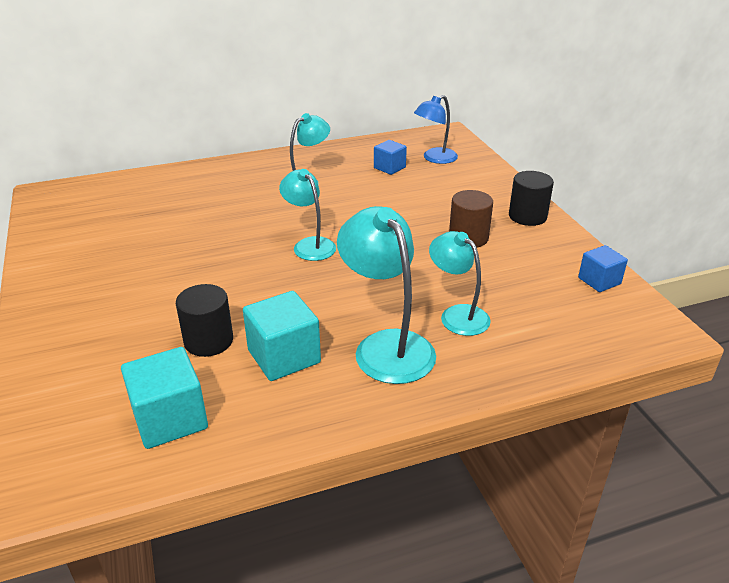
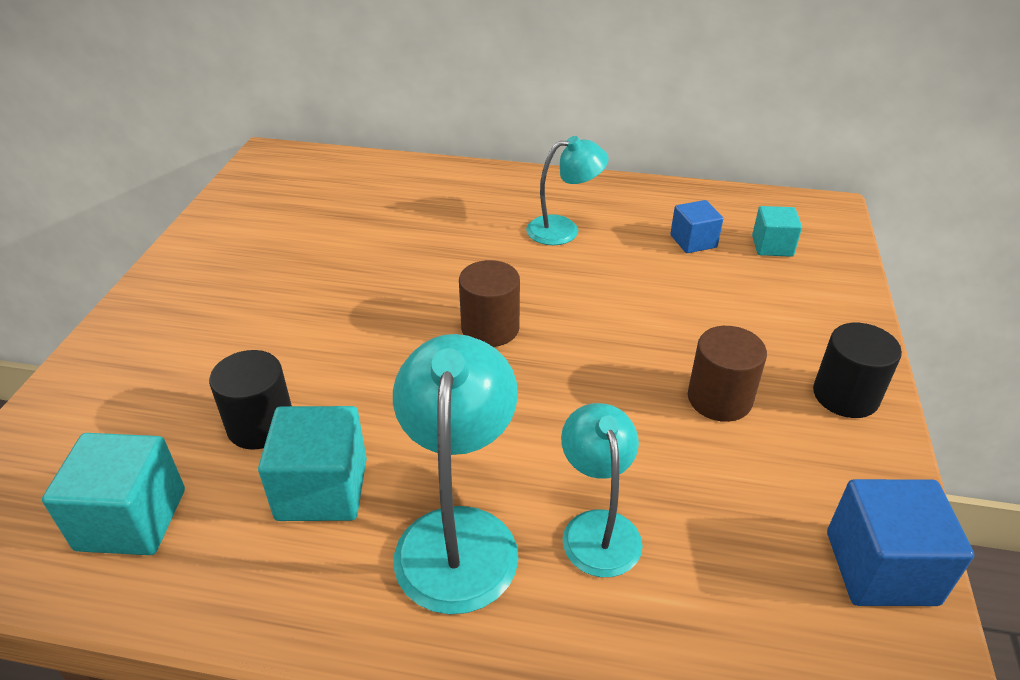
camera: 30 degrees right, 5 degrees up
turquoise lamp [279,169,336,261] -> brown cylinder [459,260,520,347]
blue lamp [414,95,458,164] -> turquoise cube [752,206,802,257]
blue cube [578,245,628,292] -> blue cube [827,479,974,606], size x1.60

